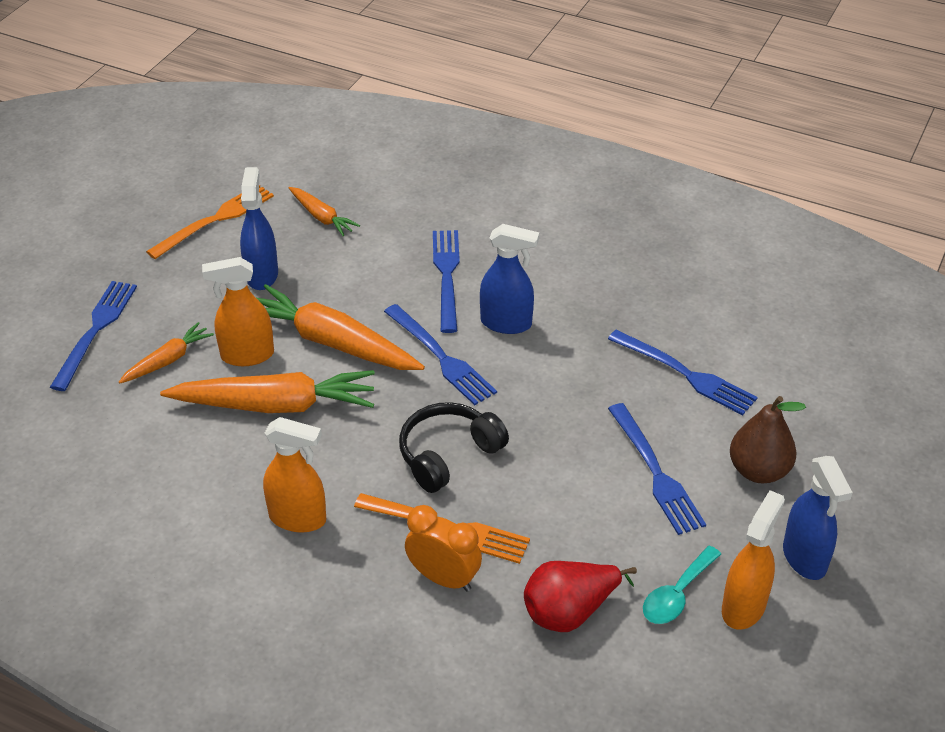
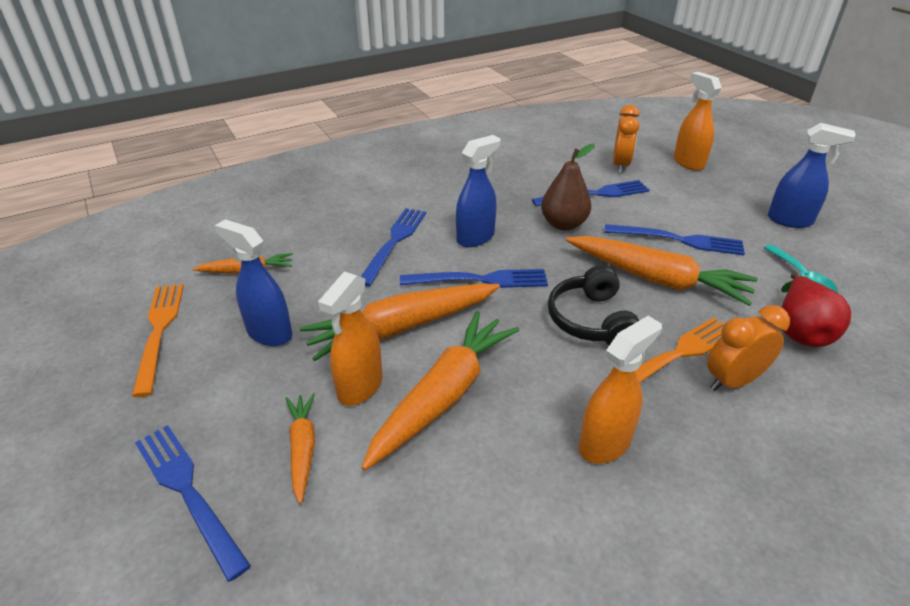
camera: 55 degrees left, 5 degrees down
blue fork [433,230,460,333] -> blue fork turned 75 degrees clockwise [361,208,426,286]
orange spray bottle [722,490,785,630] -> orange spray bottle moved to [674,72,722,171]
brown pear [730,396,806,483] -> brown pear moved to [541,144,595,230]
none -> orange carrot [566,236,758,306]
none -> orange clock [613,105,639,173]

